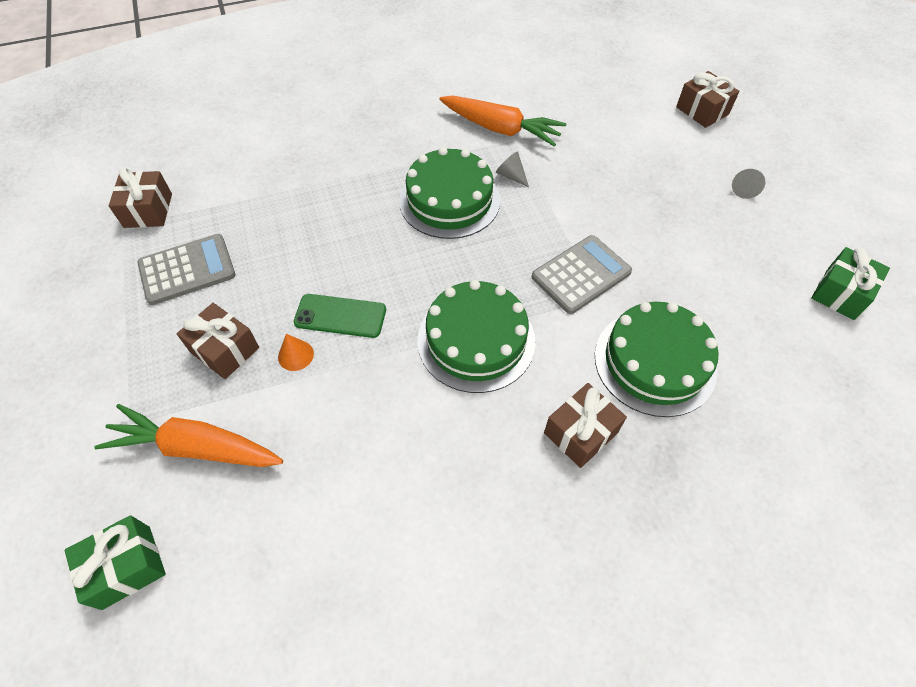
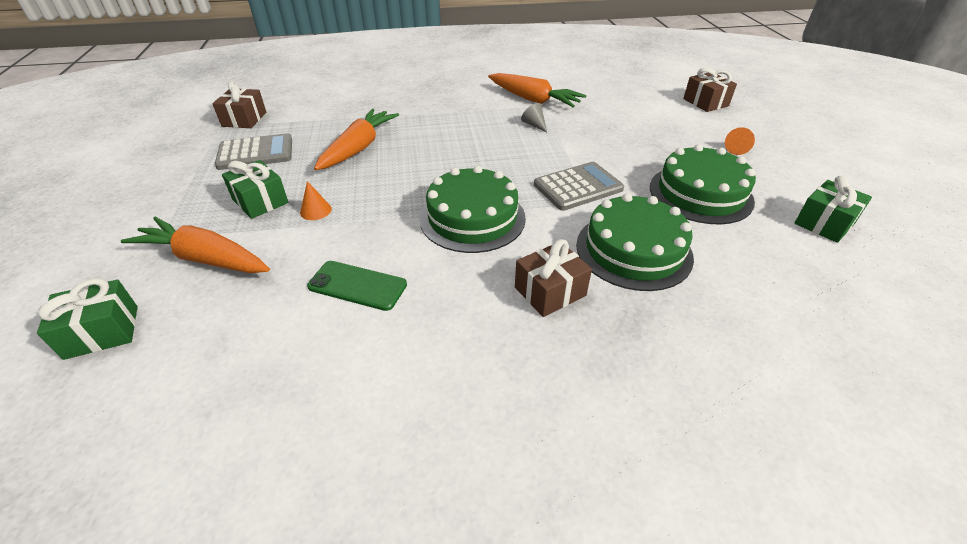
camera: 10 degrees right, 15 degrees down
brown gift [177,303,259,379] -> green gift [222,160,289,219]
green phone [294,294,386,338] -> green phone moved to [307,261,407,311]
green cake [399,147,500,239] -> green cake moved to [650,144,756,224]
grey cone [732,169,765,199] -> orange cone [725,127,755,155]
none -> orange carrot [314,109,399,170]

